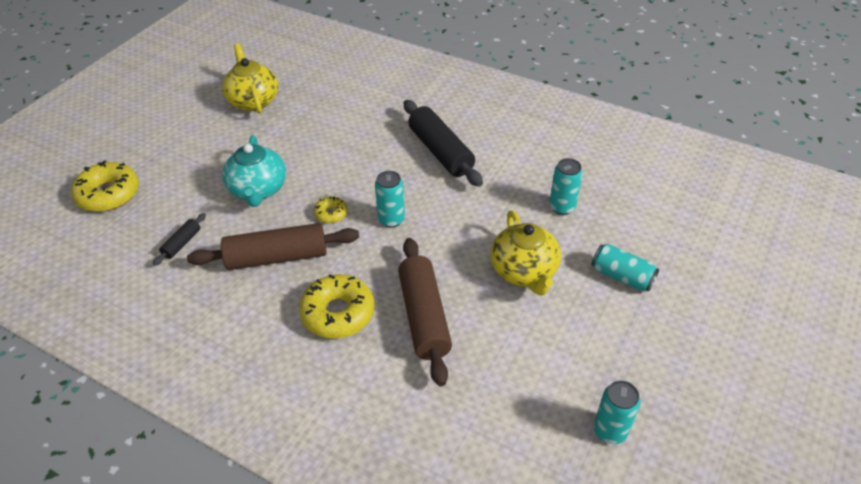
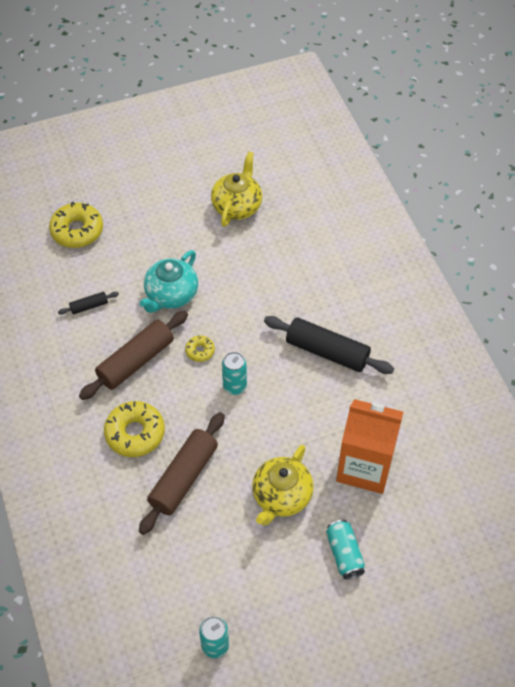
camera: 40 degrees right, 10 degrees up
brown rolling pin [187,223,359,270] -> brown rolling pin turned 75 degrees counterclockwise [79,311,188,400]
black rolling pin [404,100,483,187] -> black rolling pin turned 75 degrees counterclockwise [264,316,394,374]
turquoise can [549,158,583,215] -> orange carton [336,399,403,494]

